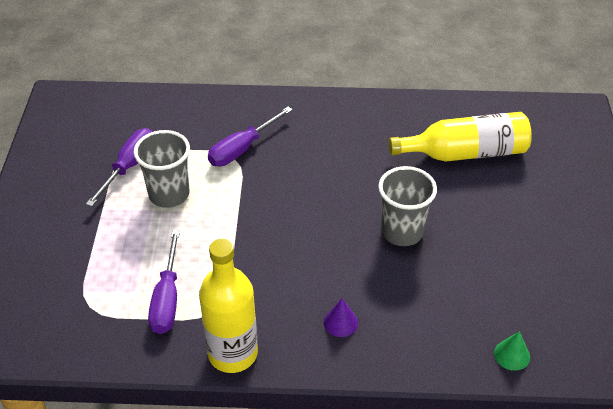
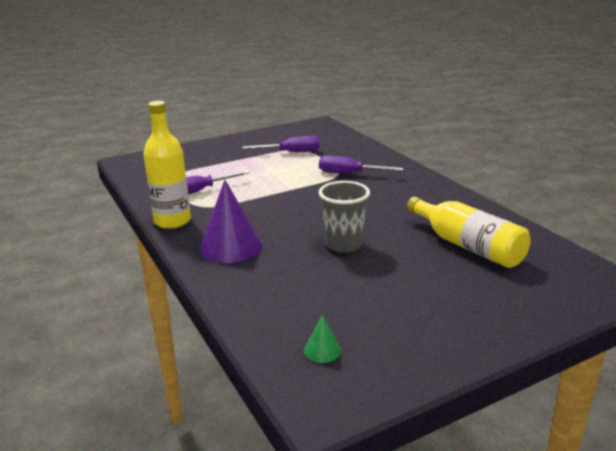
camera: 60 degrees right, 20 degrees down
grey cup [134,130,190,208] -> none
purple cone [324,298,358,337] -> purple cone [199,180,262,263], size x2.21
green cone [494,331,530,371] -> green cone moved to [304,315,341,363]

